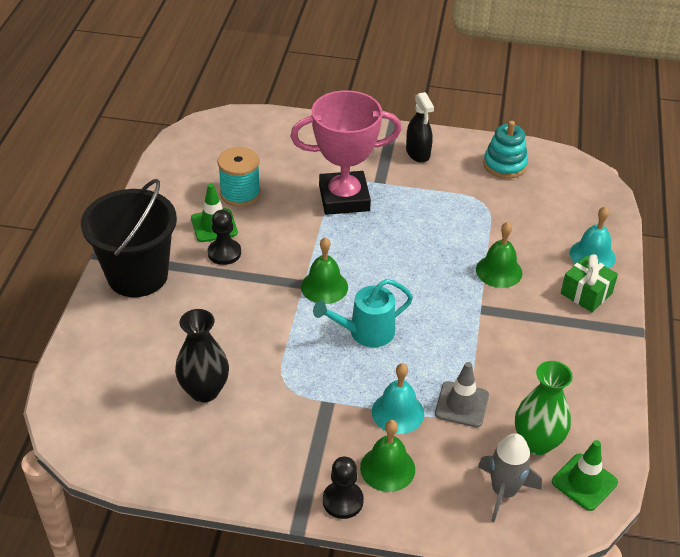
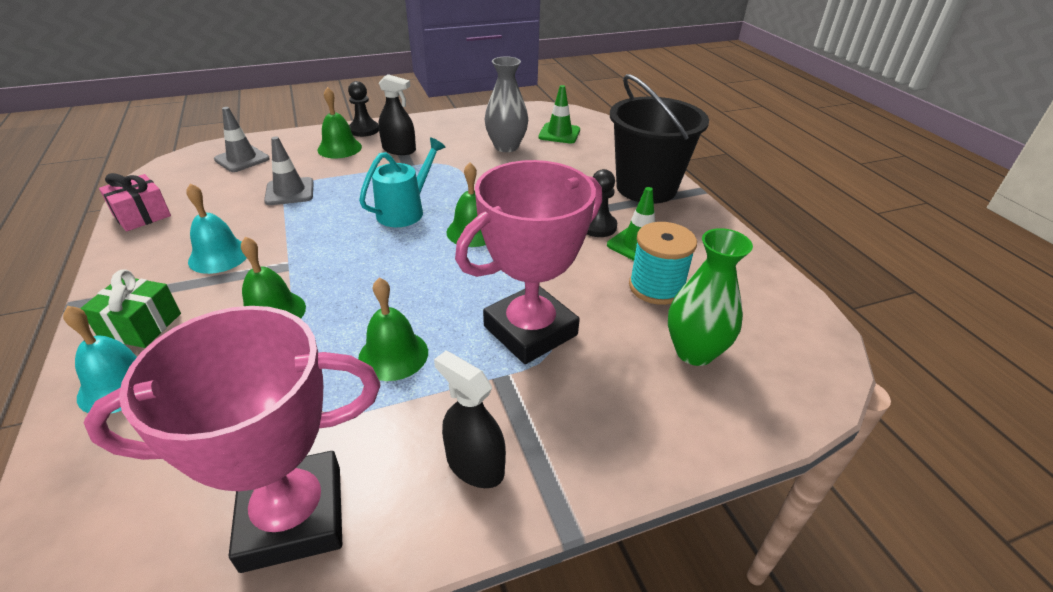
camera: 150 degrees right, 5 degrees down
black vase [175,309,229,403] -> grey vase [485,57,528,152]
turquoise bell [372,363,424,434] -> turquoise bell moved to [186,183,247,274]
grey rocket [478,433,542,522] -> grey traffic cone [214,107,270,172]
turquoise stacking toy [483,121,528,178] -> pink trophy [84,306,381,573]
green vase [515,361,573,455] -> green vase moved to [668,228,753,366]
green traffic cone [552,440,618,511] -> green traffic cone moved to [538,85,580,144]
none -> pink gift [99,173,171,231]
none -> green bell [358,277,428,381]
none -> black spray bottle [378,74,416,155]

